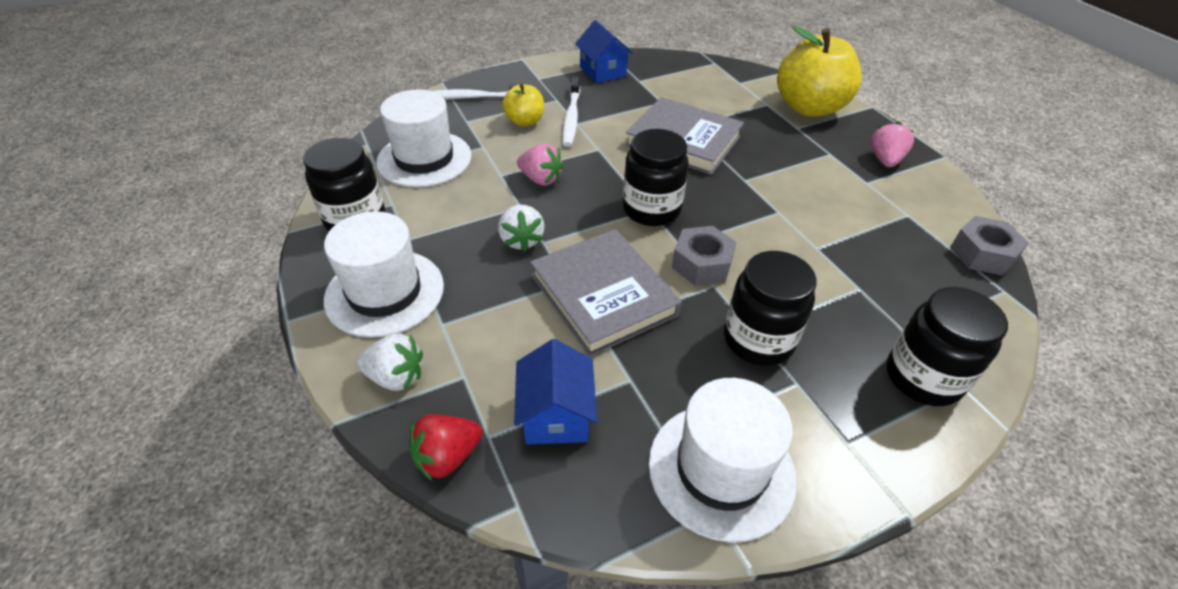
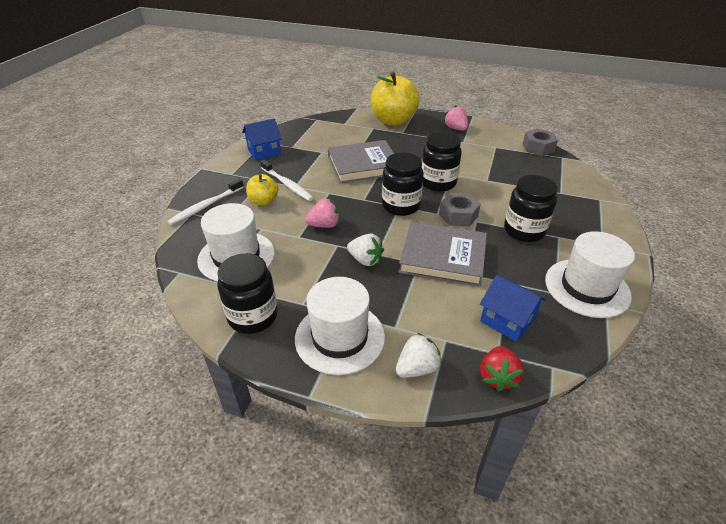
camera: 45 degrees left, 5 degrees down
blue house [575,20,633,83] -> blue house turned 45 degrees counterclockwise [242,119,282,160]
black jar [887,287,1008,406] -> black jar moved to [422,132,462,192]

